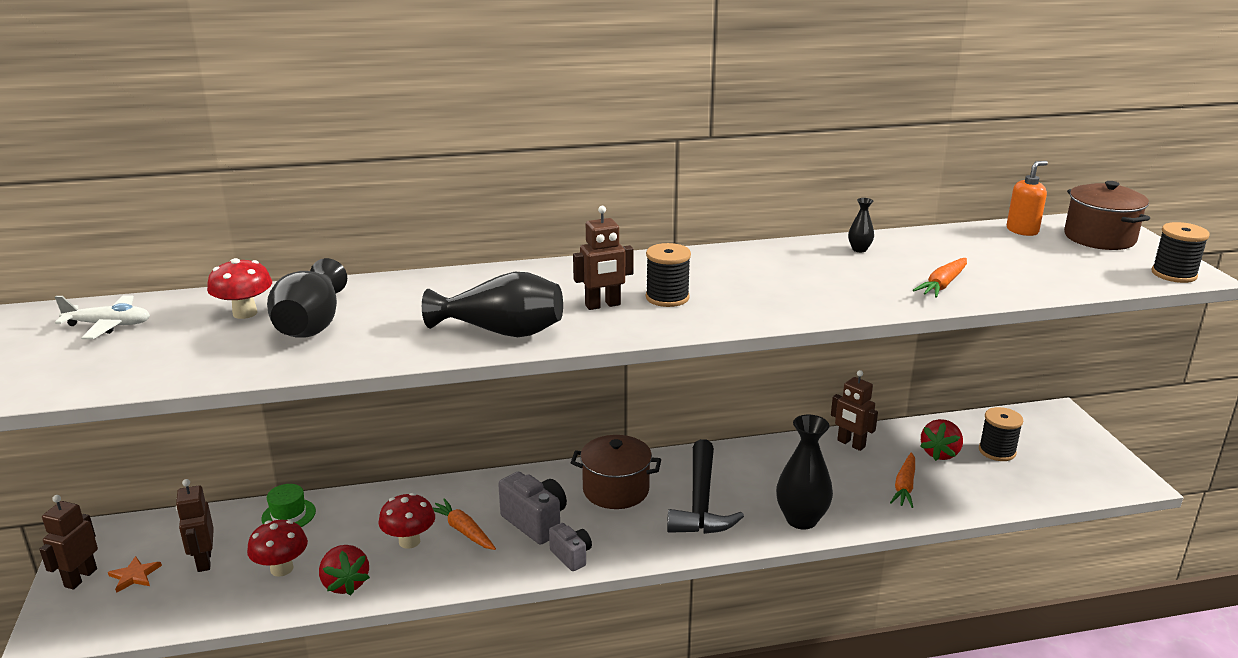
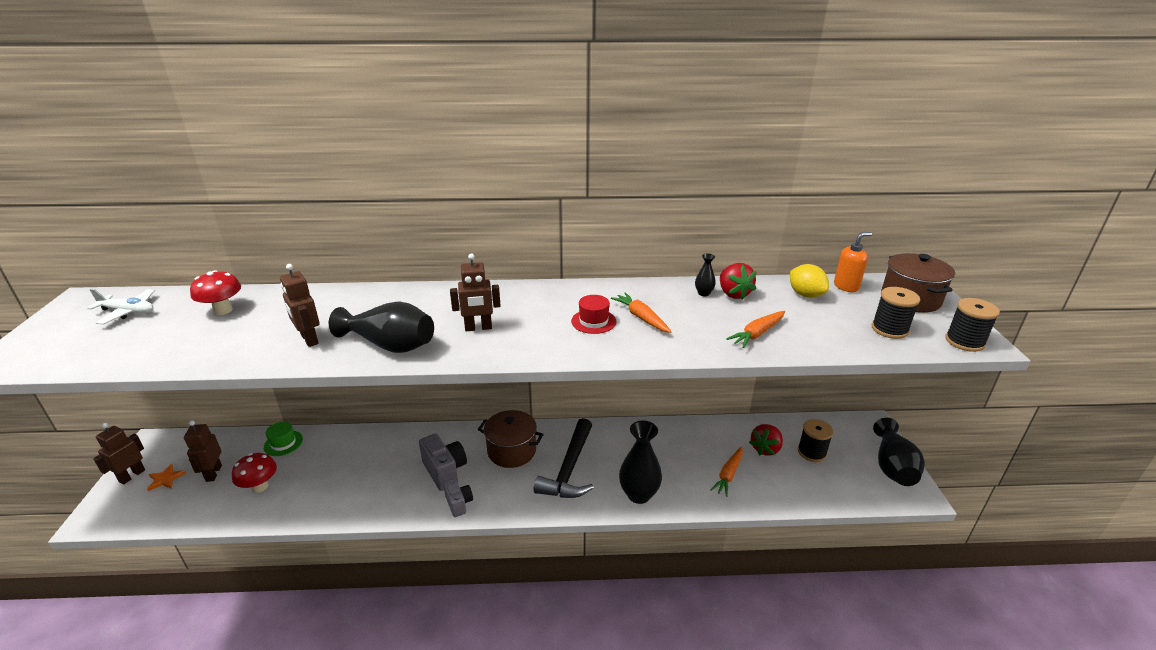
camera: 10 degrees right, 5 degrees up
black vase [267,258,347,337] -> black vase moved to [873,418,925,486]
red strawberry [319,545,370,595] -> red strawberry moved to [720,263,757,300]
red mushroom [379,493,435,549] -> none
orange carrot [433,498,496,550] -> orange carrot moved to [611,292,672,333]
black spool [646,243,691,307] -> black spool moved to [871,287,920,339]
brown robot [831,370,878,451] -> brown robot moved to [280,264,320,347]
none -> red hat [571,295,616,334]
none -> yellow lemon [790,264,829,298]

